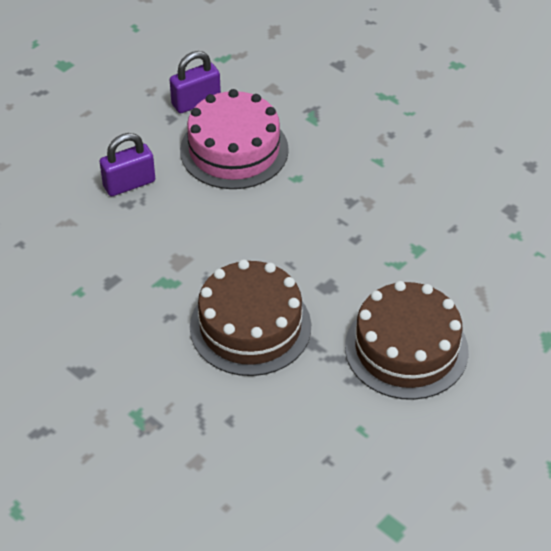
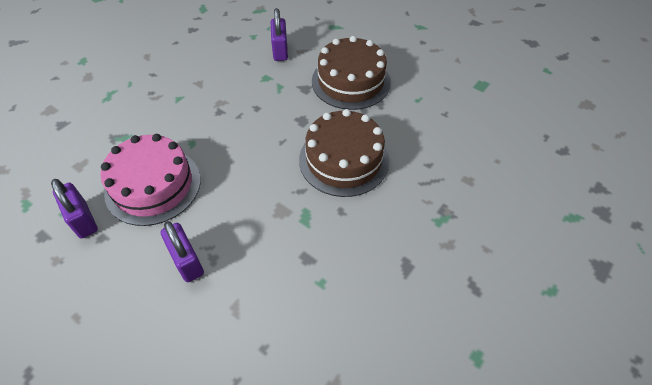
camera: 95 degrees left, 5 degrees up
none -> purple padlock [271,8,288,61]

